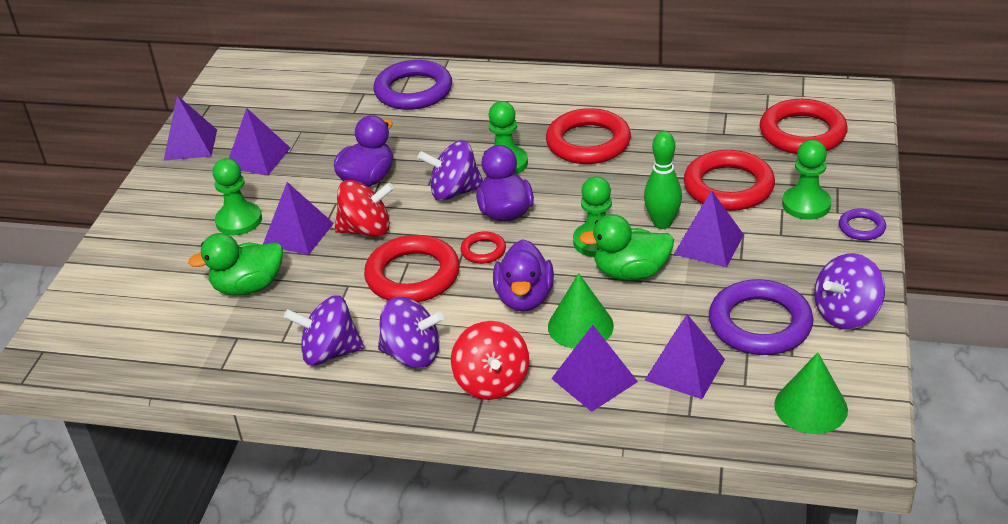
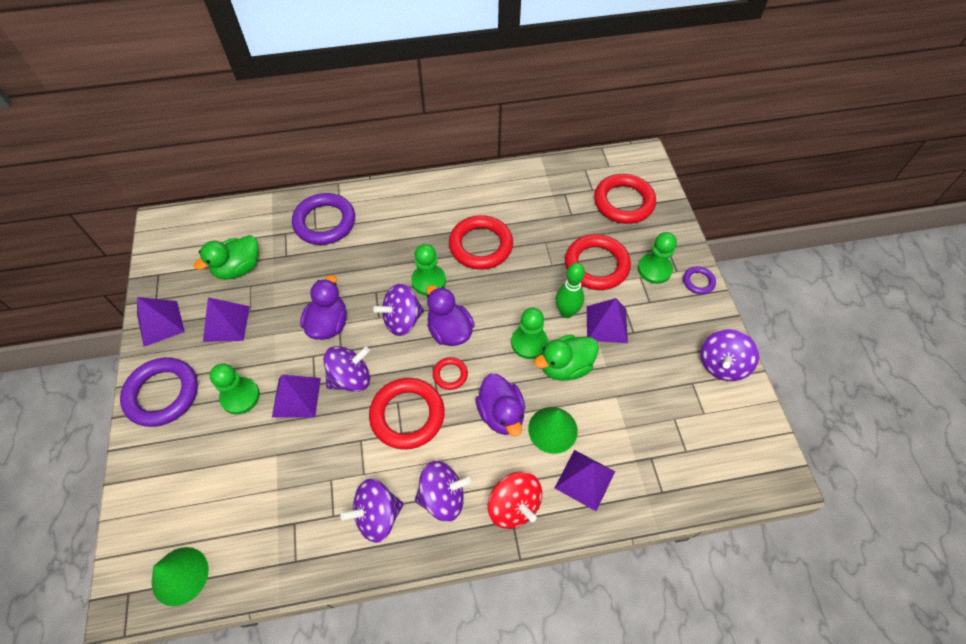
camera: 25 degrees left, 20 degrees up
green duck [188,233,283,296] -> green duck moved to [194,235,259,280]
red spinning top [335,180,394,237] -> purple spinning top [324,346,370,392]
purple pyramid [645,314,725,399] -> none
purple ring [709,279,814,355] -> purple ring moved to [120,357,198,427]
green cone [774,352,848,434] -> green cone moved to [152,547,209,606]

